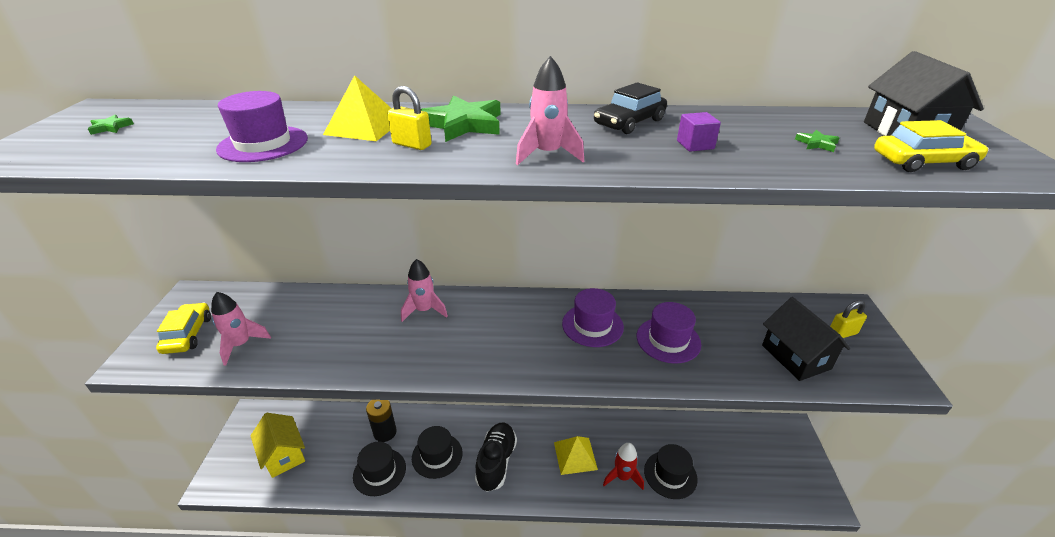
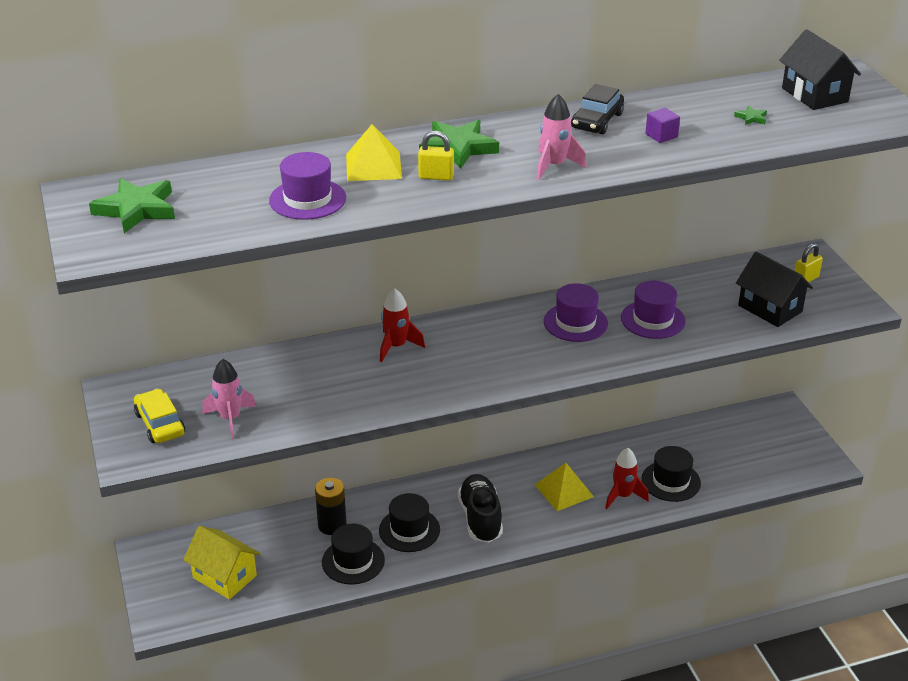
camera: 20 degrees left, 0 degrees up
green star [88,115,134,135] -> green star [89,178,175,233], size x2.32
pink rocket [401,259,448,322] -> red rocket [380,289,425,362]
yellow car [874,120,989,172] -> none

